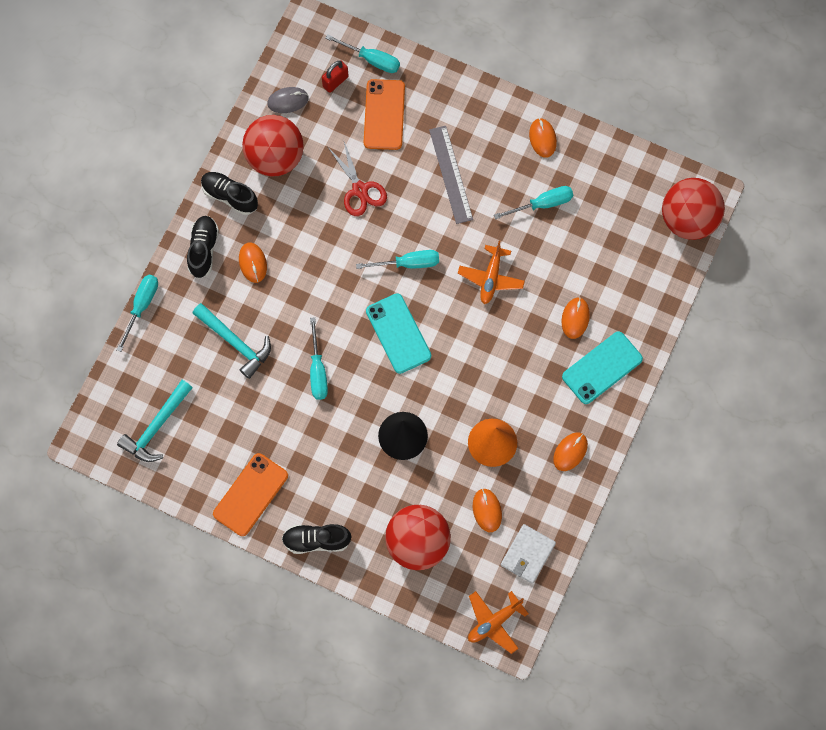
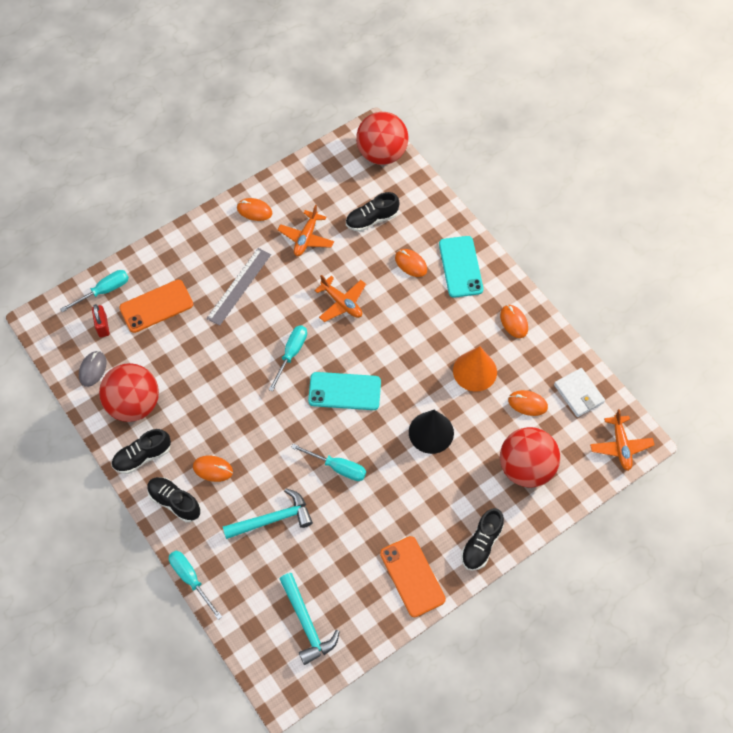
camera: 60 degrees left, 10 degrees down
red scissors [329,142,387,216] -> none
orange phone [364,79,405,150] -> orange phone turned 60 degrees counterclockwise [119,280,193,333]
grey ruler [429,126,473,224] -> grey ruler turned 75 degrees counterclockwise [207,248,271,326]
turquoise screwdriver [494,186,573,219] -> orange plane [278,205,334,256]
none -> black shoe [346,192,400,232]

